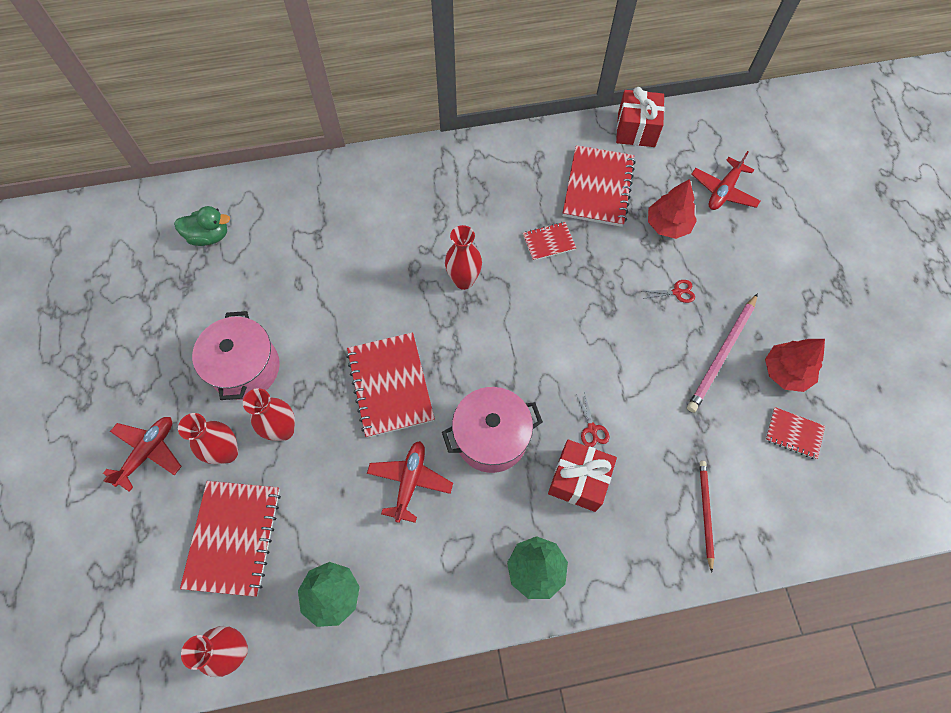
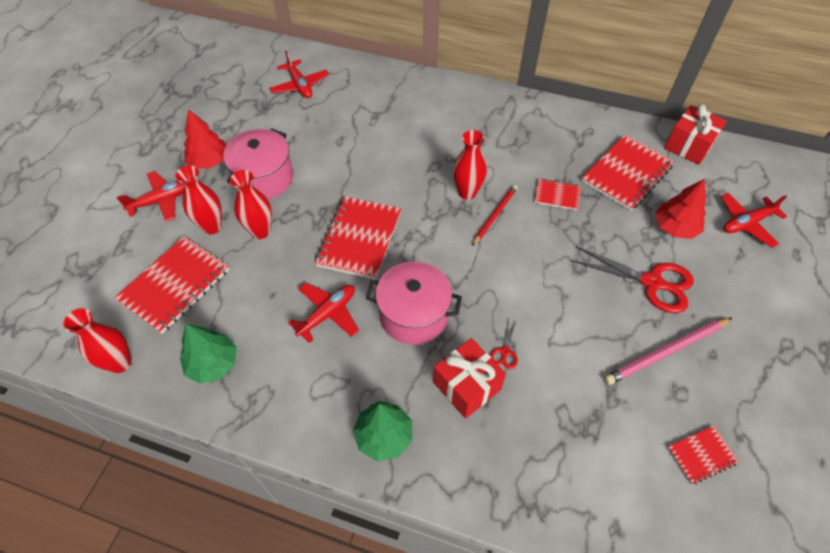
camera: 30 degrees right, 10 degrees down
green duck [174,206,230,246] -> red plane [269,51,329,98]
red scissors [642,280,695,303] -> red scissors [571,246,694,313], size x2.25
red pencil [700,461,714,572] -> red pencil moved to [472,185,517,246]
red tree [765,339,825,392] -> red tree moved to [184,109,227,169]
red notebook [765,407,825,459] -> red notebook turned 75 degrees counterclockwise [667,426,739,484]

